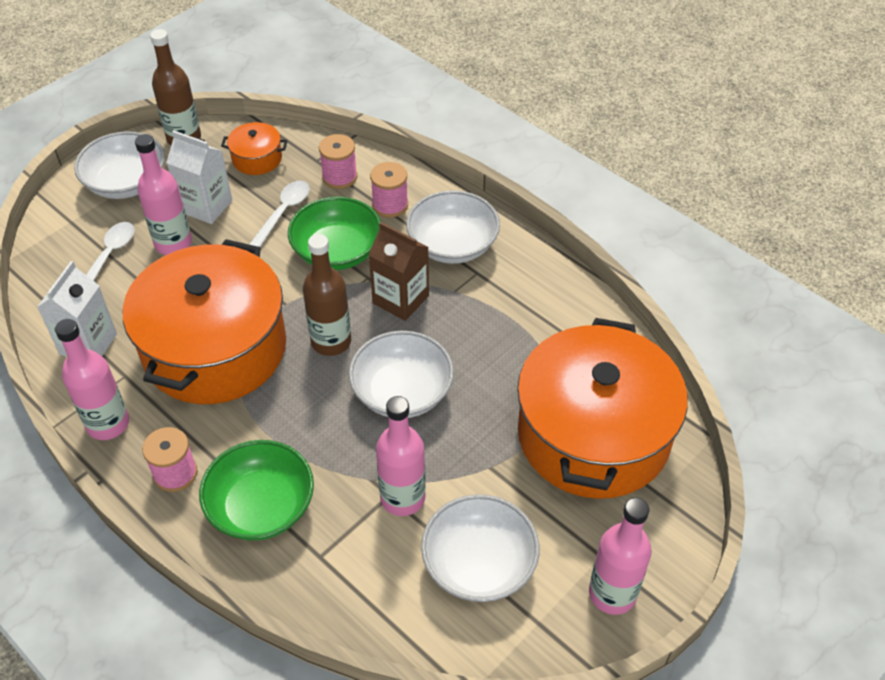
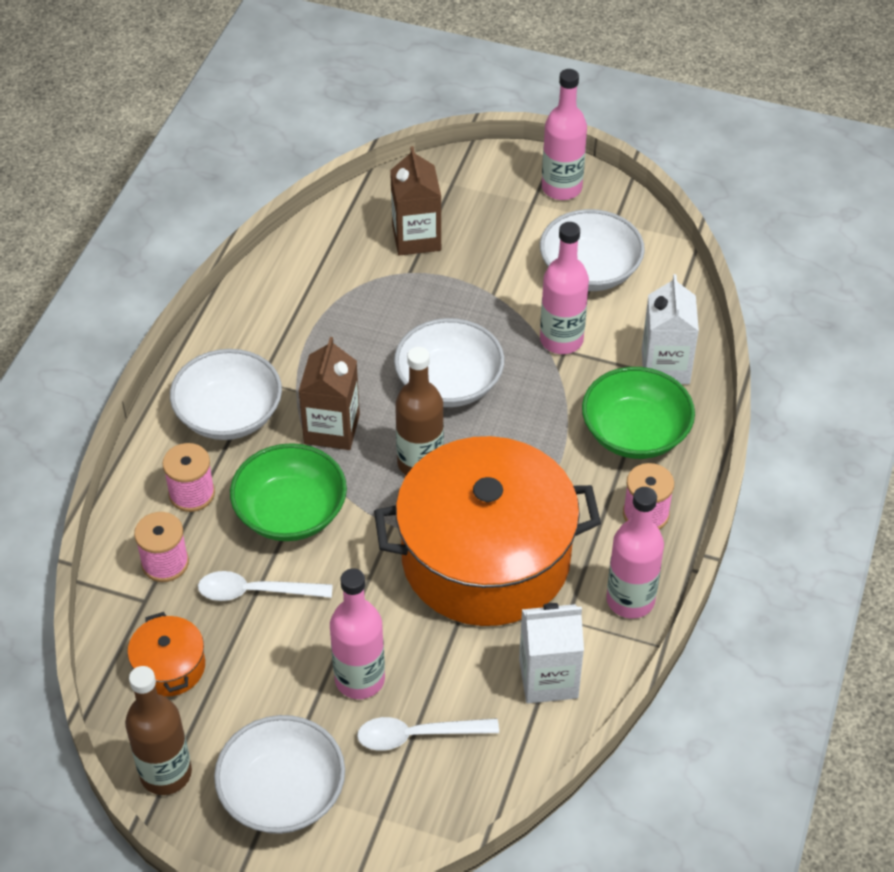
camera: 115 degrees left, 0 degrees up
white carton [166,130,232,224] -> white carton moved to [642,274,699,384]
orange pot [517,318,688,499] -> brown carton [390,146,441,256]

